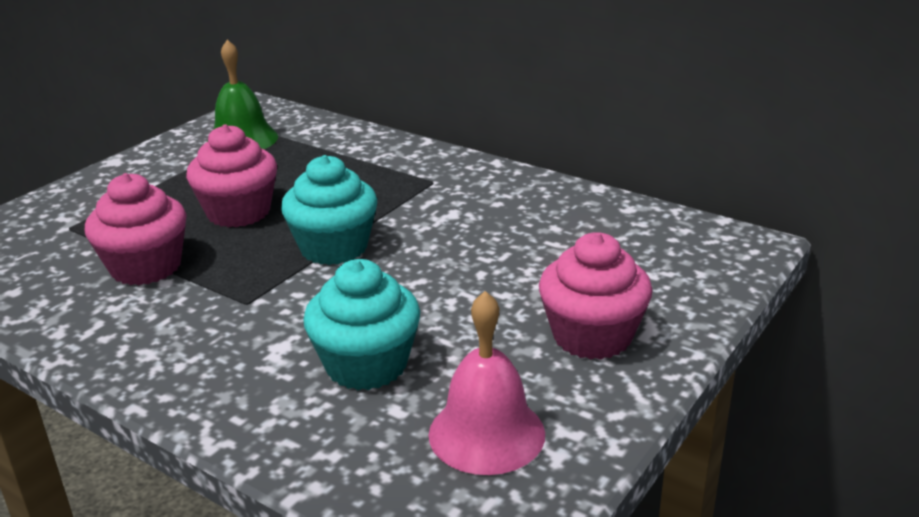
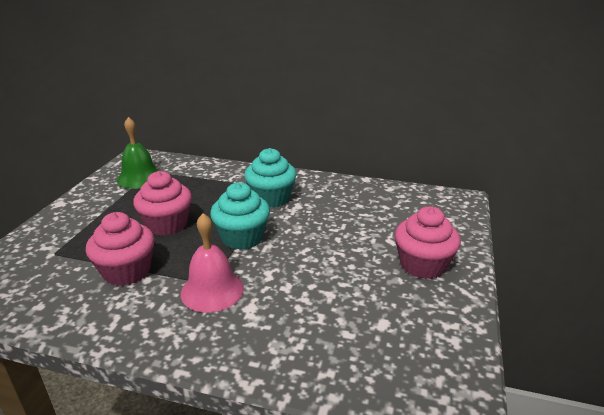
camera: 20 degrees left, 0 degrees up
turquoise cupcake [303,259,420,390] -> turquoise cupcake moved to [244,148,297,208]
pink bell [429,291,545,475] -> pink bell moved to [181,213,244,312]

